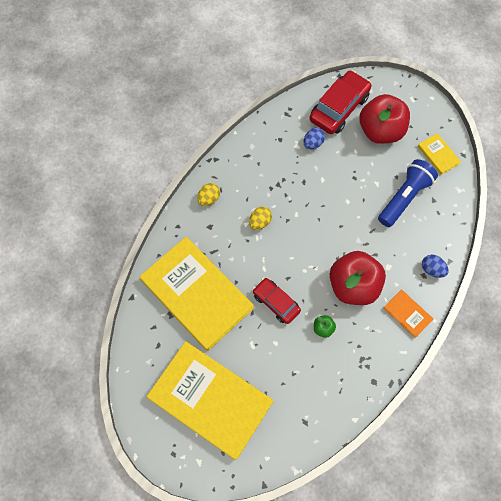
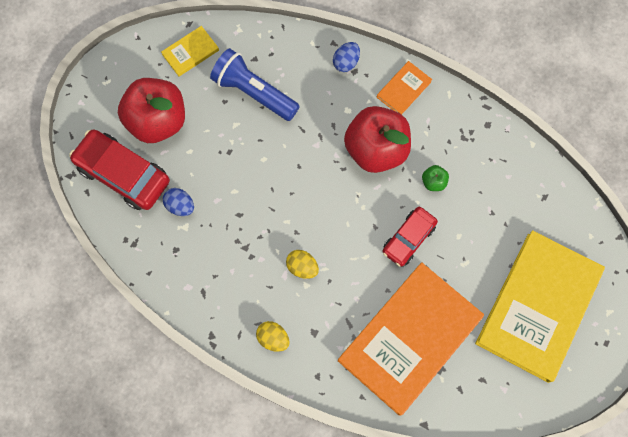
camera: 95 degrees left, 5 degrees up
yellow book [139,237,254,351] -> orange book [338,262,484,416]

